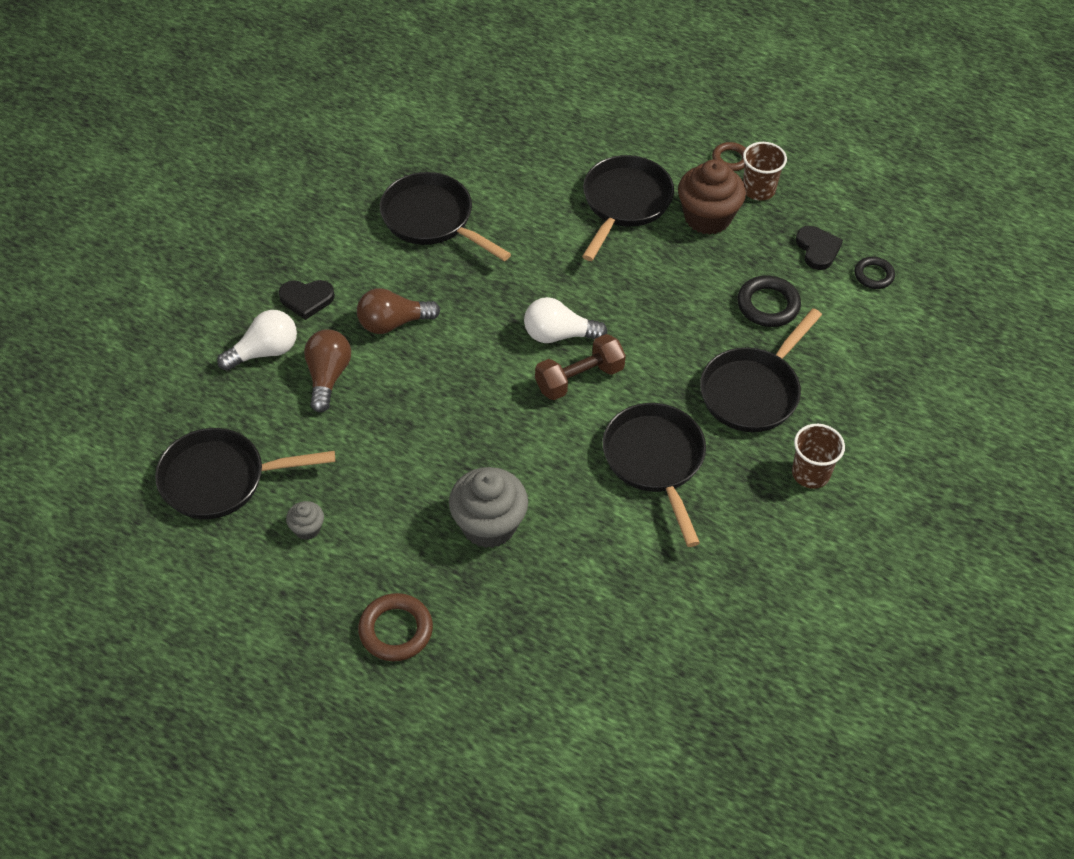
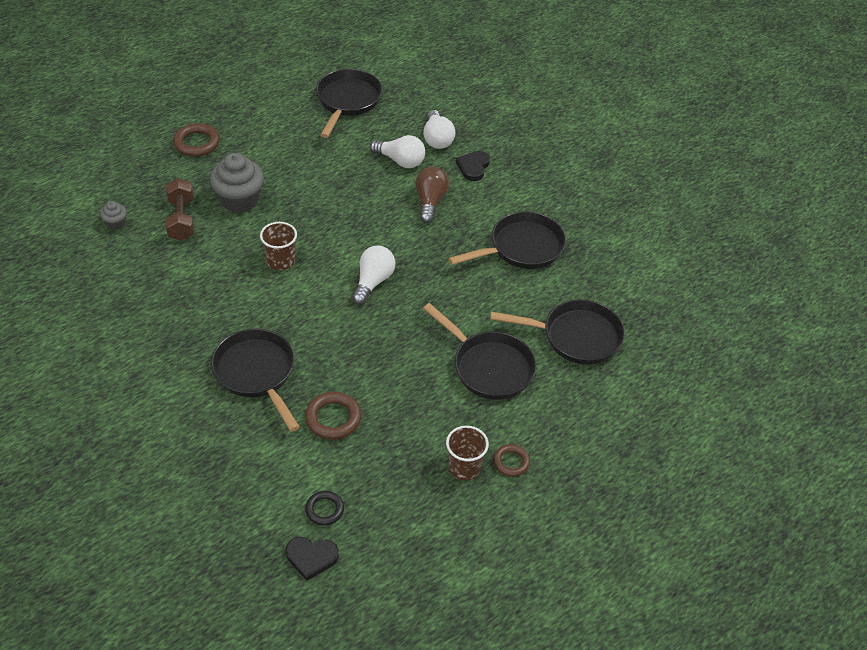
camera: 110 degrees right, 5 degrees down
grey cupcake [286,501,324,540] -> grey cupcake moved to [100,201,127,230]
brown light bulb [304,329,351,412] -> white light bulb [370,135,425,168]
brown dumbbell [535,334,626,400] -> brown dumbbell moved to [165,178,194,241]
black pan [603,403,706,547] -> black pan moved to [490,299,625,365]
brown cupcake [678,159,746,235] -> none
black ring [737,275,801,327] -> brown ring [305,392,361,440]
brown cup [792,424,845,489] -> brown cup moved to [260,222,297,271]
black heart [796,226,843,270] -> black heart moved to [286,537,339,581]

